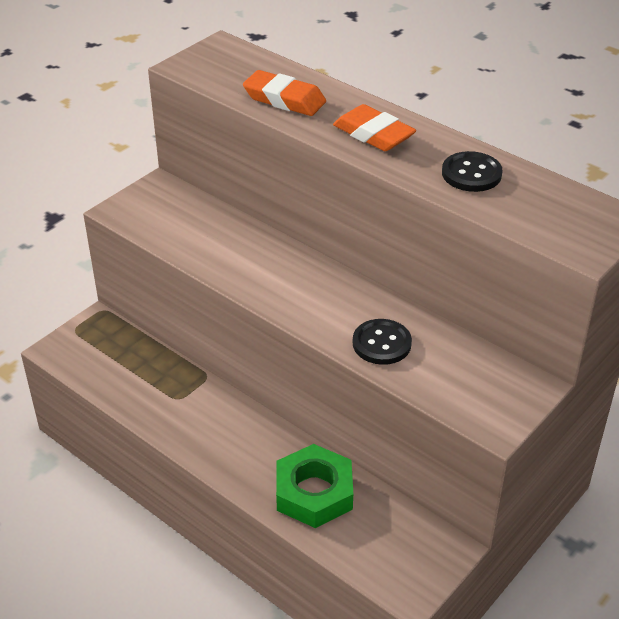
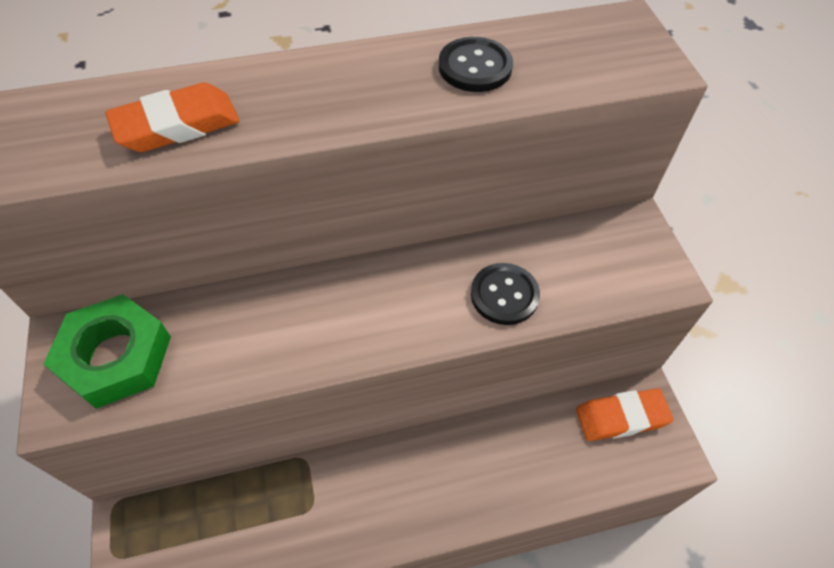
camera: 55 degrees left, 15 degrees up
green nut [276,444,353,528] -> green nut moved to [44,294,171,409]
orange eraser [333,104,416,151] -> orange eraser moved to [576,388,674,441]

